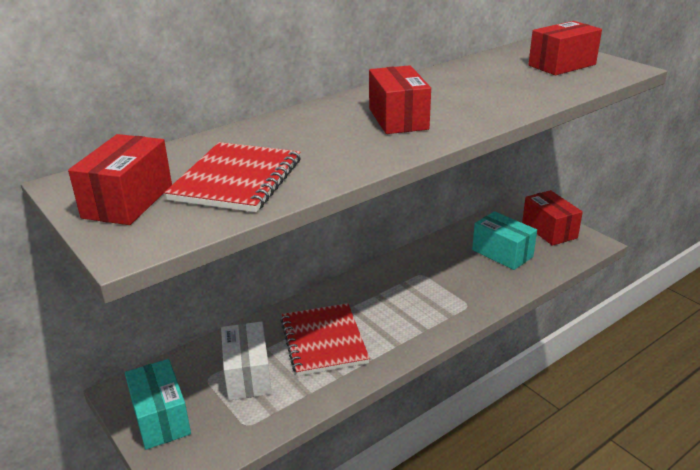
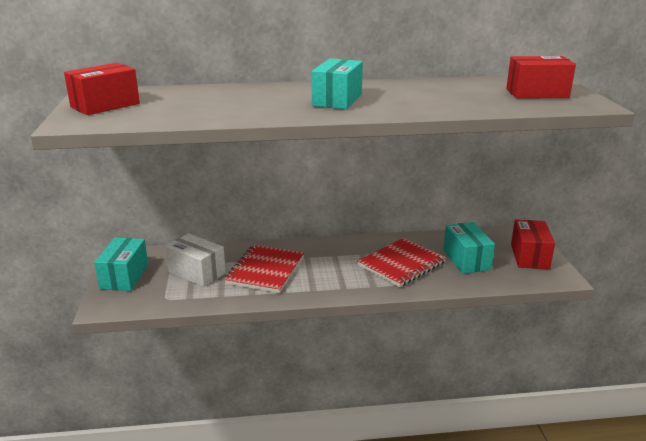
camera: 30 degrees right, 5 degrees down
red notebook [164,142,301,212] -> red notebook moved to [358,238,446,287]
white box [221,321,272,401] -> white box turned 75 degrees counterclockwise [165,233,226,287]
red box [369,65,431,134] -> turquoise box [312,58,363,109]

